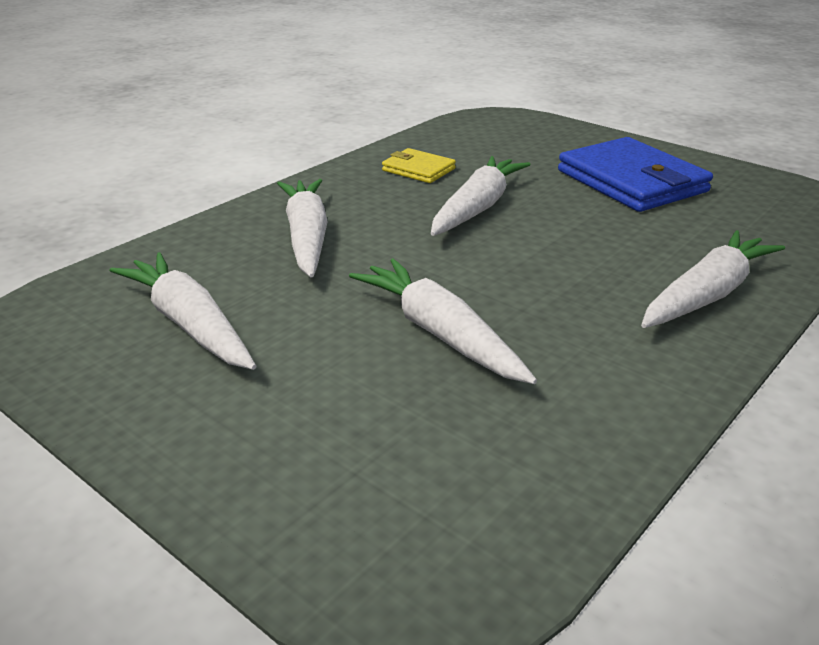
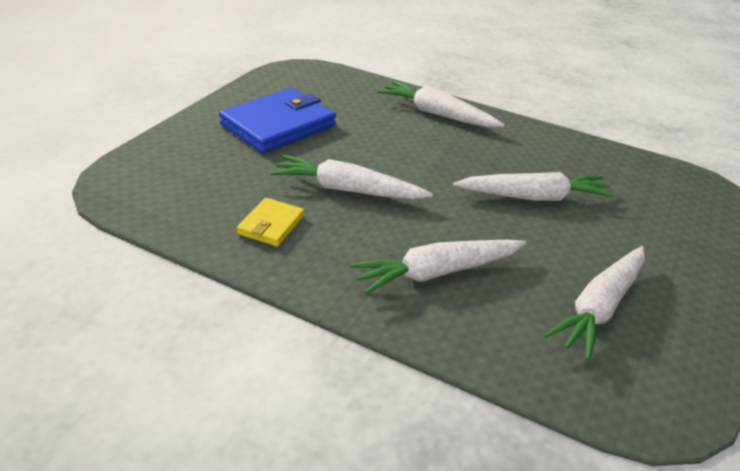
camera: 105 degrees left, 5 degrees up
white carrot [349,258,537,384] -> white carrot turned 135 degrees counterclockwise [453,172,615,201]

